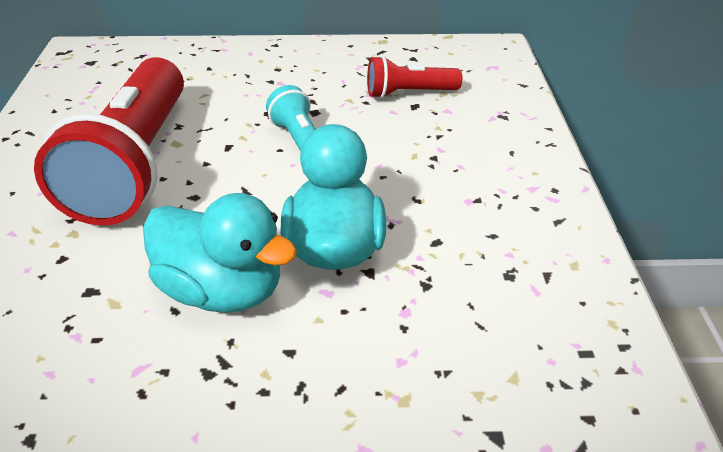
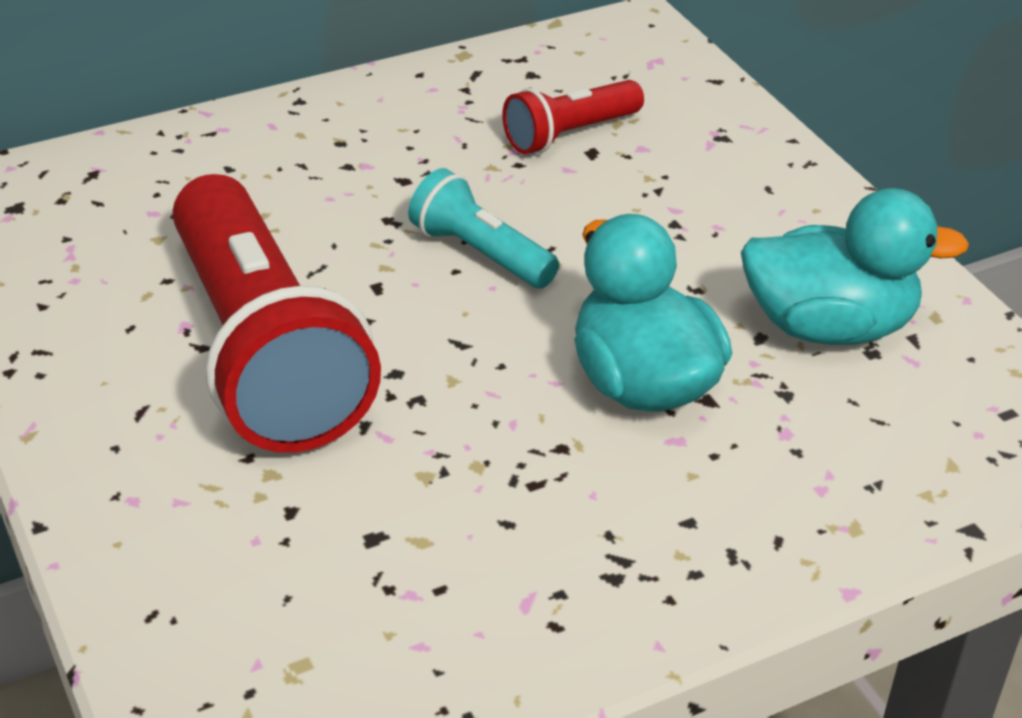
camera: 25 degrees left, 0 degrees up
turquoise duck [143,193,297,313] -> turquoise duck moved to [741,188,969,345]

